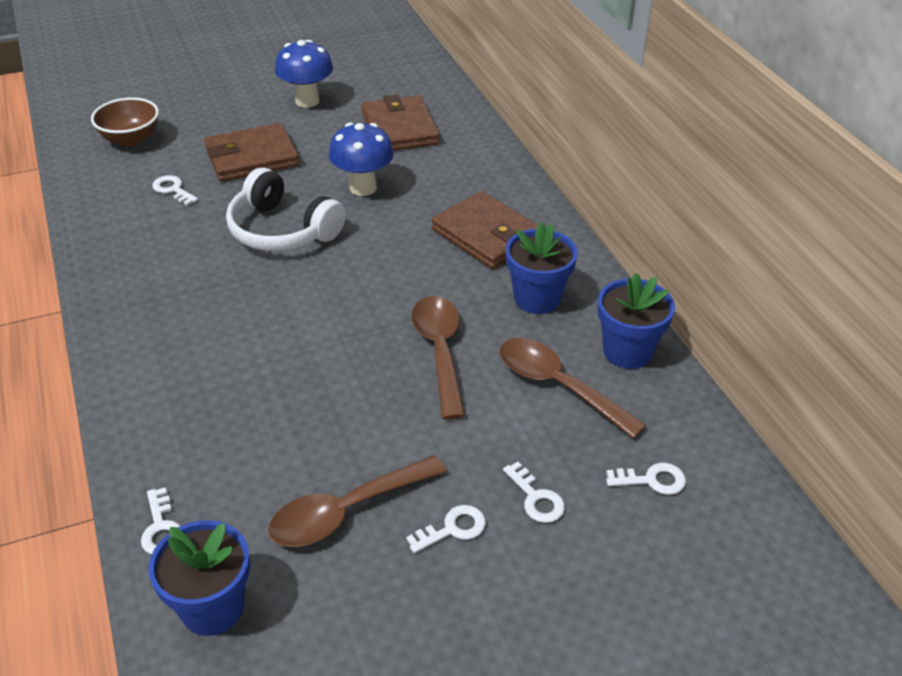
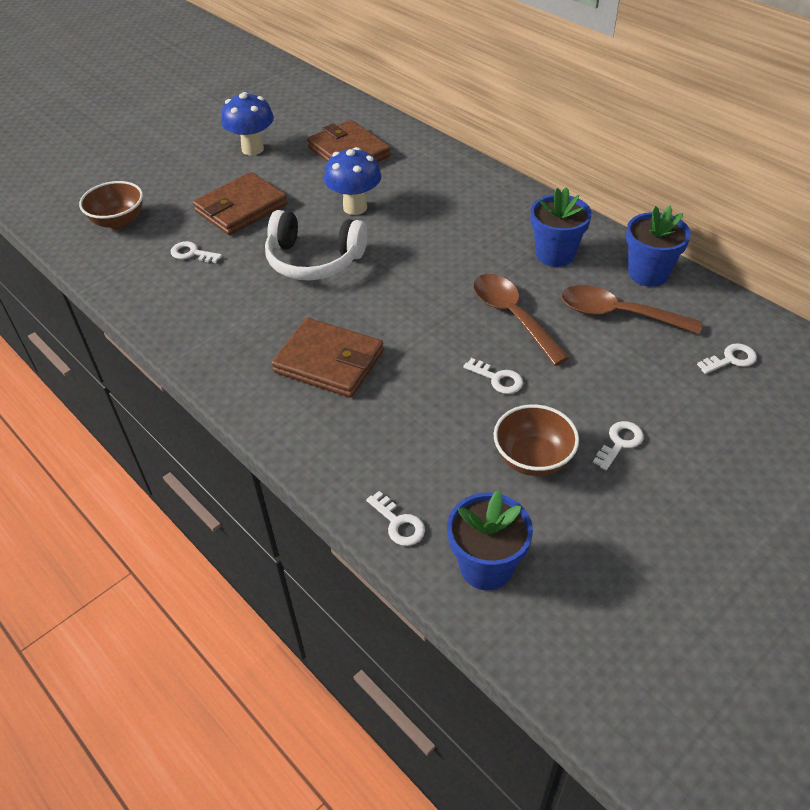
camera: 20 degrees left, 5 degrees up
brown spoon [268,455,446,547] -> brown bowl [494,405,579,476]
brown wallet [432,191,537,269] -> brown wallet moved to [271,318,384,398]
white key [503,462,565,523] -> white key moved to [463,358,523,394]

